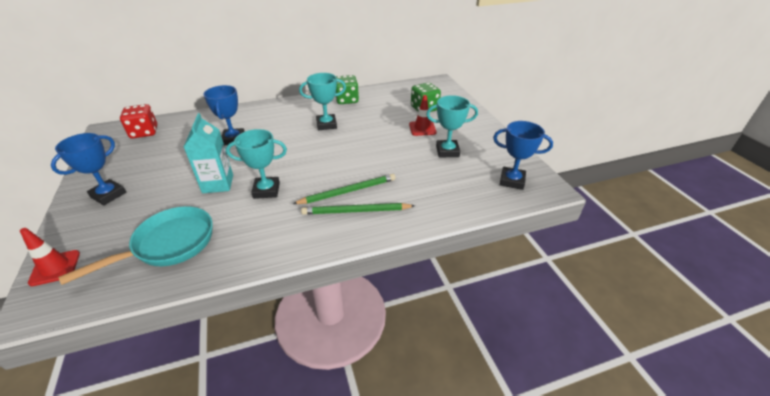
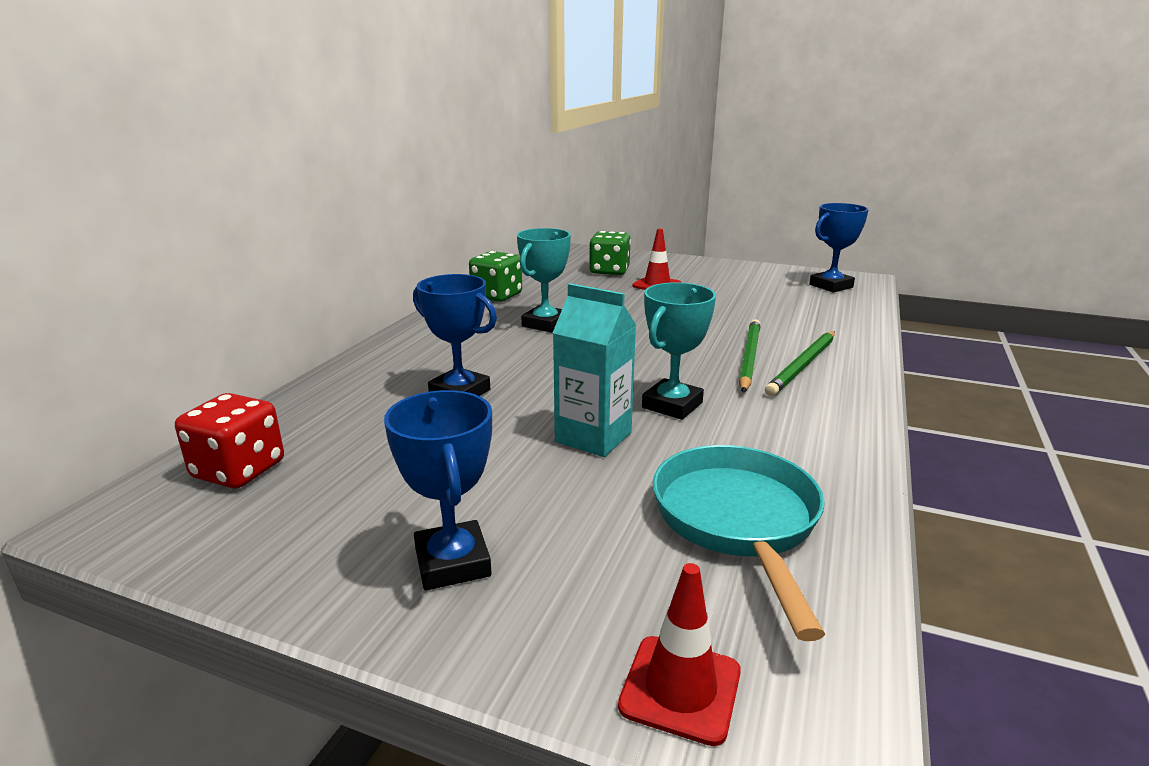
camera: 50 degrees left, 15 degrees down
turquoise trophy [426,95,478,157] -> none

